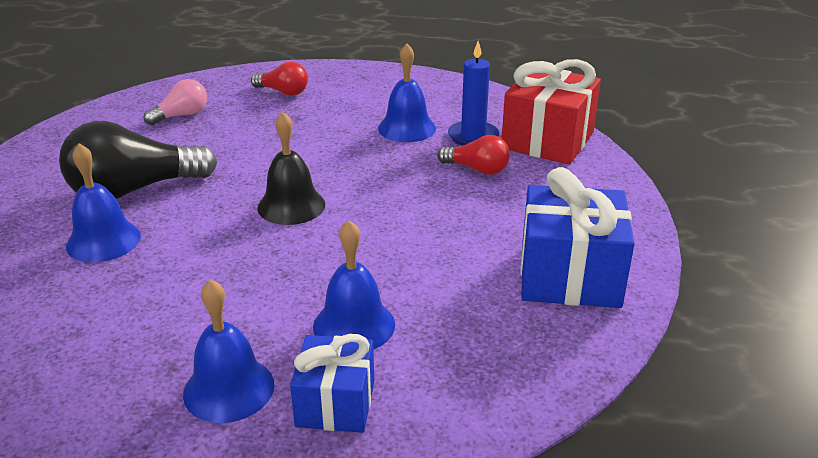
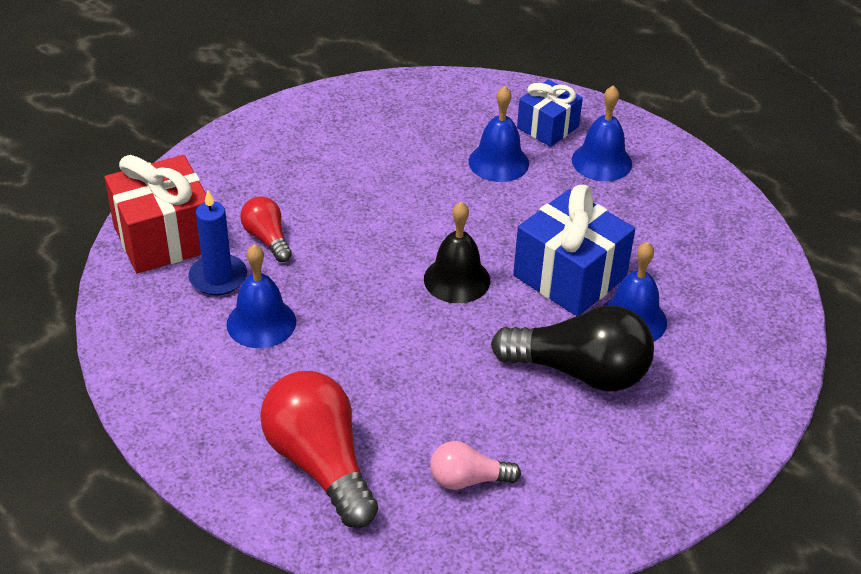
camera: 145 degrees left, 10 degrees up
red light bulb [251,61,308,96] -> red light bulb [260,371,378,528], size x1.90
blue gift [521,167,634,308] -> blue gift moved to [513,185,635,316]

